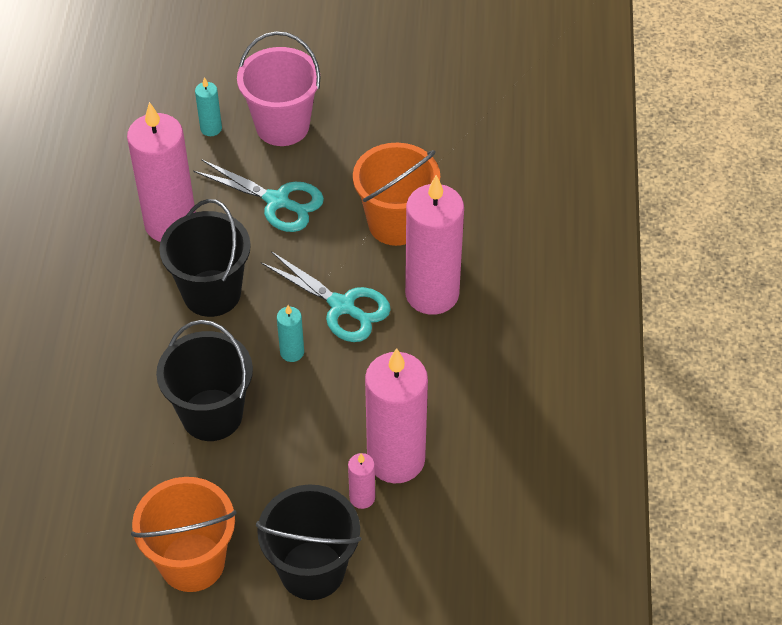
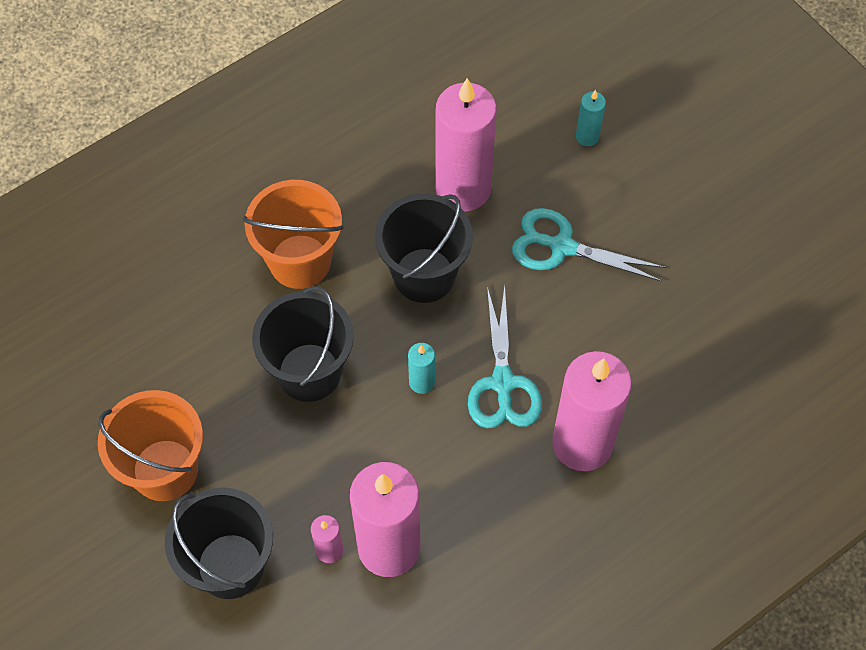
camera: 50 degrees right, 10 degrees up
turquoise scissors [193,159,324,232] -> turquoise scissors turned 120 degrees clockwise [512,208,666,282]
pink bucket [237,31,321,146] -> none
orange bucket [353,143,440,246] -> orange bucket moved to [243,180,344,289]

